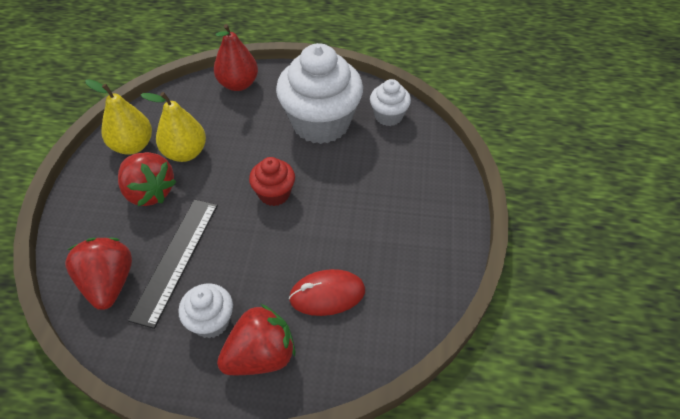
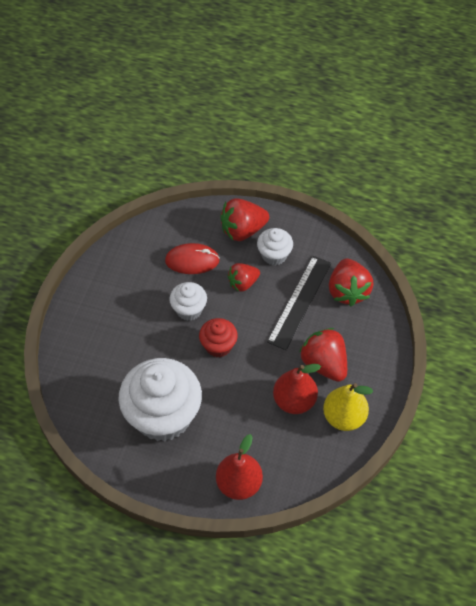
camera: 170 degrees left, 5 degrees up
yellow pear [141,92,206,162] -> red pear [273,364,321,414]
white cupcake [370,79,411,126] -> white cupcake moved to [169,282,207,321]
none -> red strawberry [227,263,260,292]

